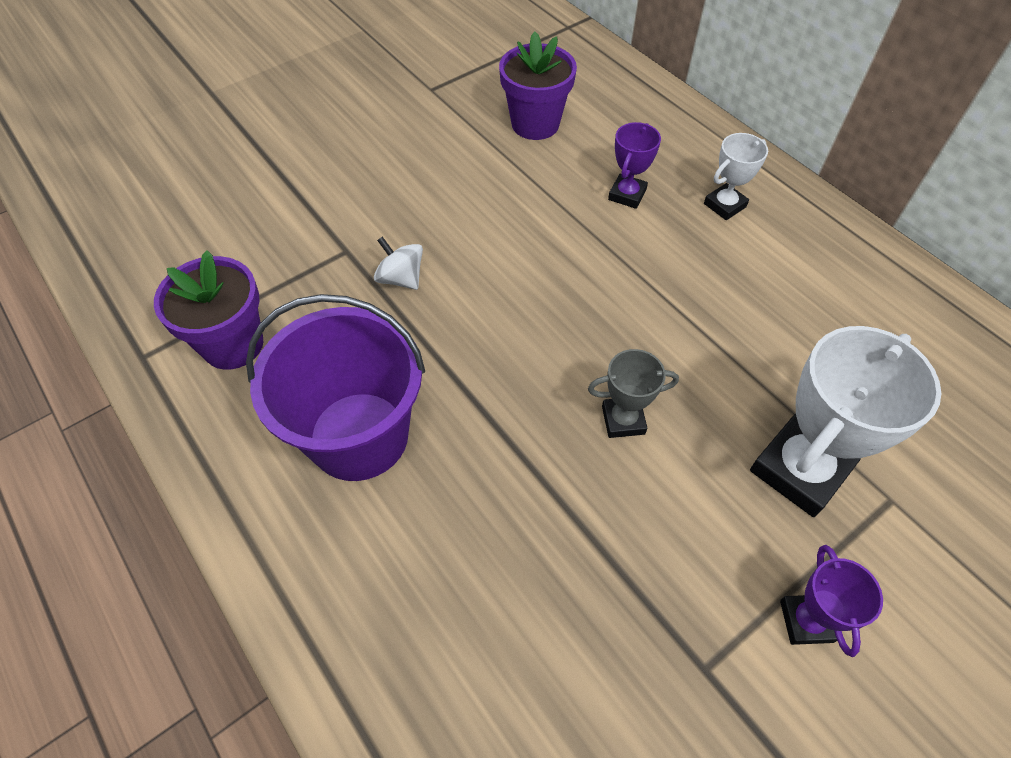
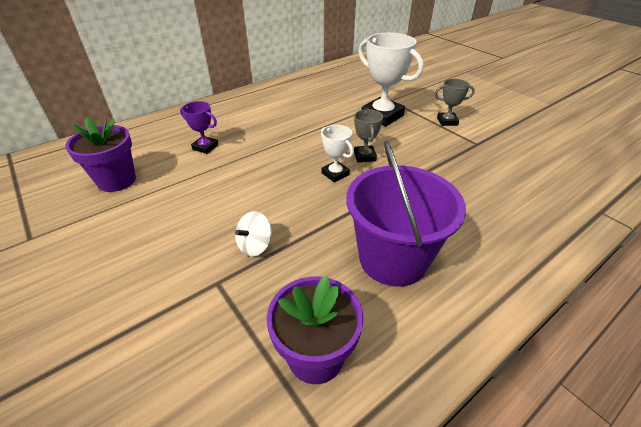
camera: 90 degrees left, 15 degrees down
white trophy [704,133,768,220] -> white trophy moved to [321,125,354,182]
purple trophy [780,545,883,657] -> grey trophy [435,79,475,126]

